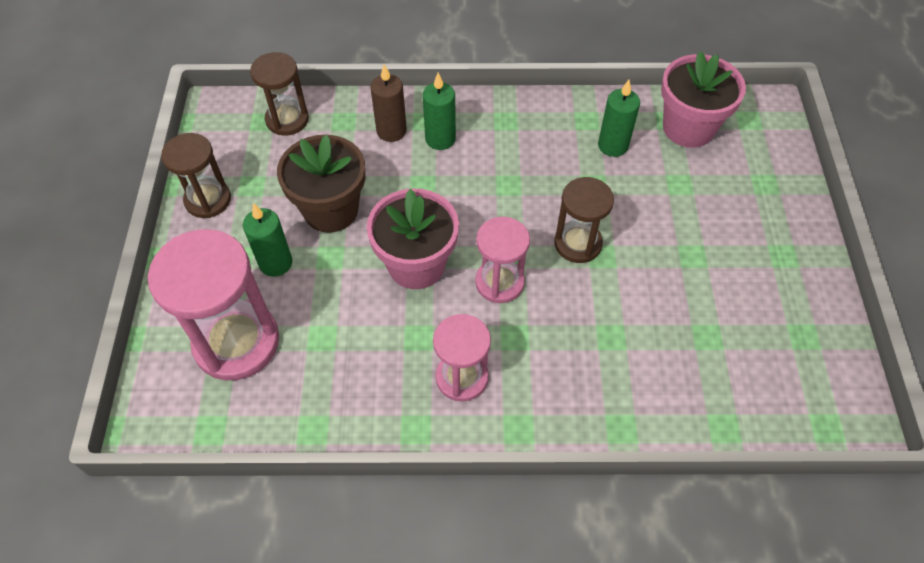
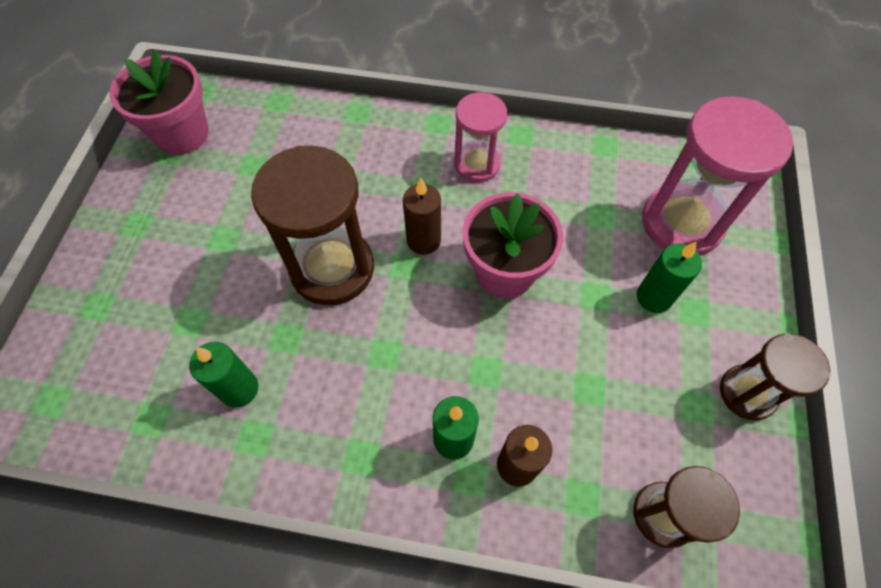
camera: 170 degrees left, 5 degrees up
brown flower pot [277,135,365,233] -> none
pink hourglass [475,217,530,303] -> brown candle [403,178,441,255]
brown hourglass [554,177,614,263] -> brown hourglass [251,145,374,305], size x1.66
pink flower pot [661,51,746,148] -> pink flower pot moved to [109,50,209,155]

